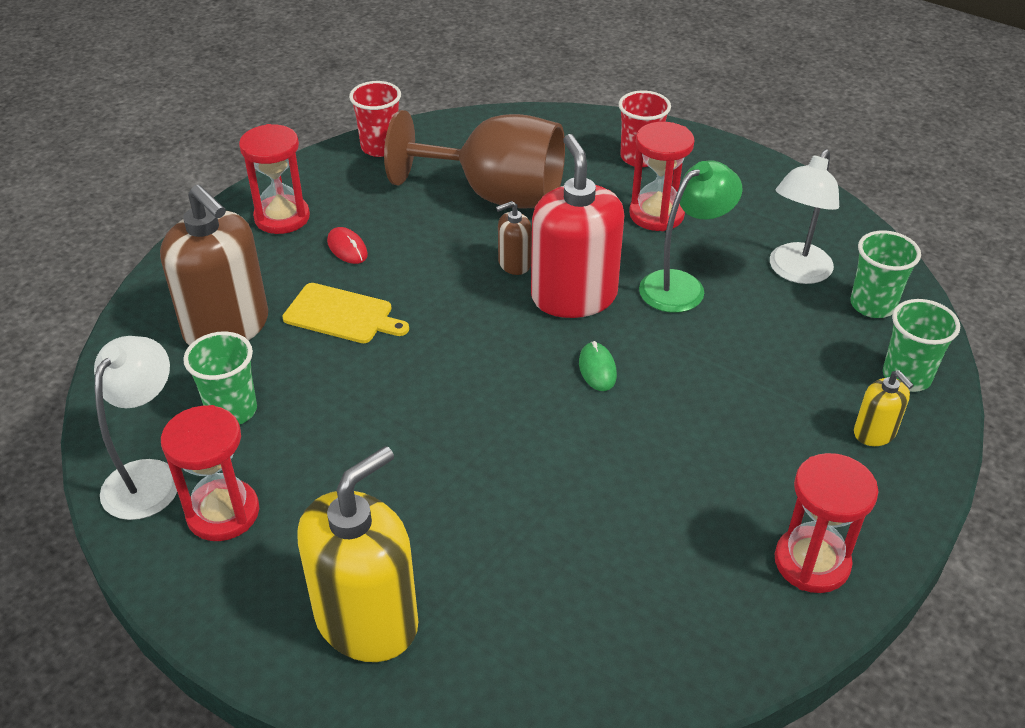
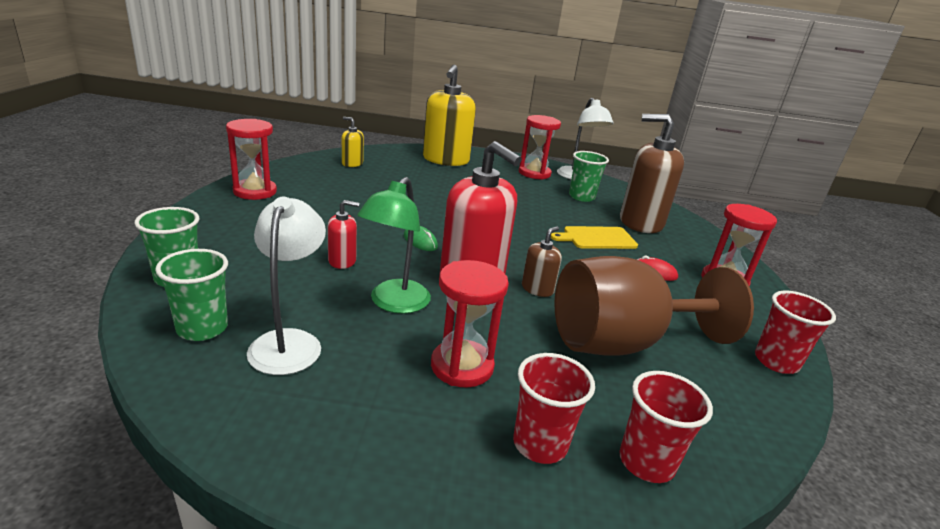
camera: 145 degrees right, 15 degrees down
yellow soap dispenser [854,370,914,446] -> yellow soap dispenser moved to [342,117,364,167]
none -> red soap dispenser [327,200,359,269]
none -> red cup [619,371,713,483]

